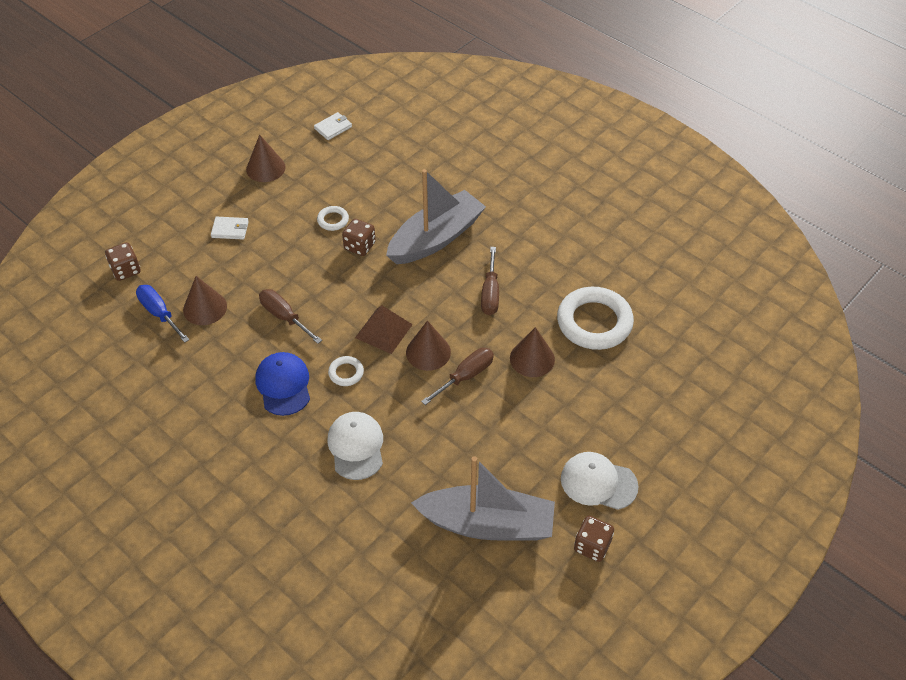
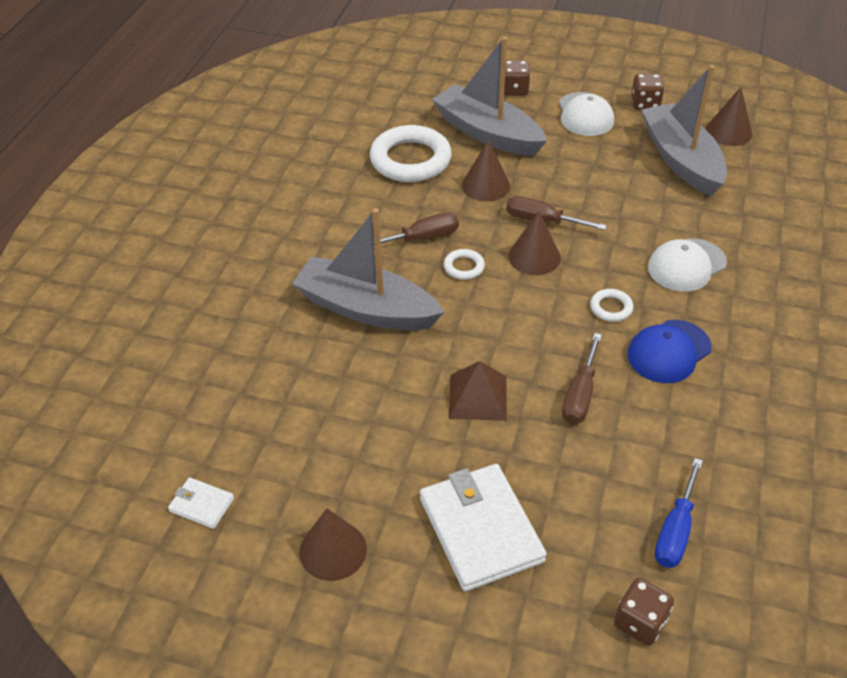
camera: 115 degrees left, 5 degrees down
brown cone [183,276,227,325] -> brown cone moved to [706,87,753,146]
white wallet [211,217,249,240] -> white wallet [420,464,547,592], size x2.15
white ring [317,206,349,231] -> white ring moved to [444,249,485,280]
brown dice [342,219,376,256] -> brown dice moved to [504,60,530,96]
brown pyramid [355,305,413,354] -> brown pyramid moved to [449,361,507,421]
none -> grey boat [432,37,547,156]

